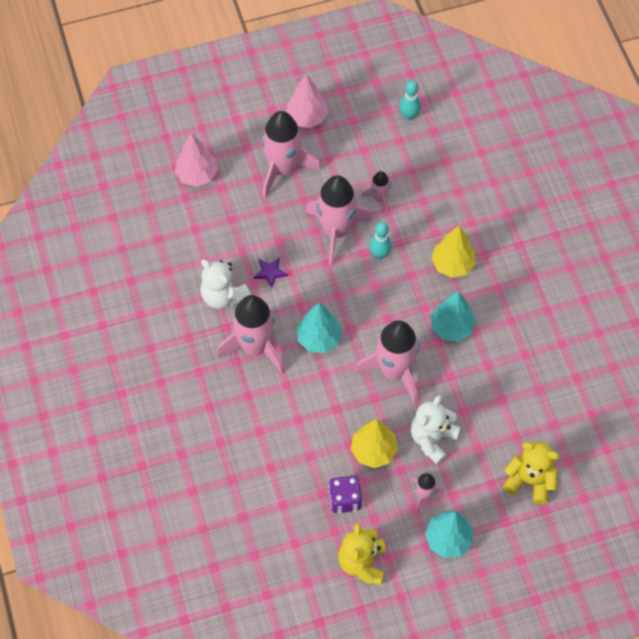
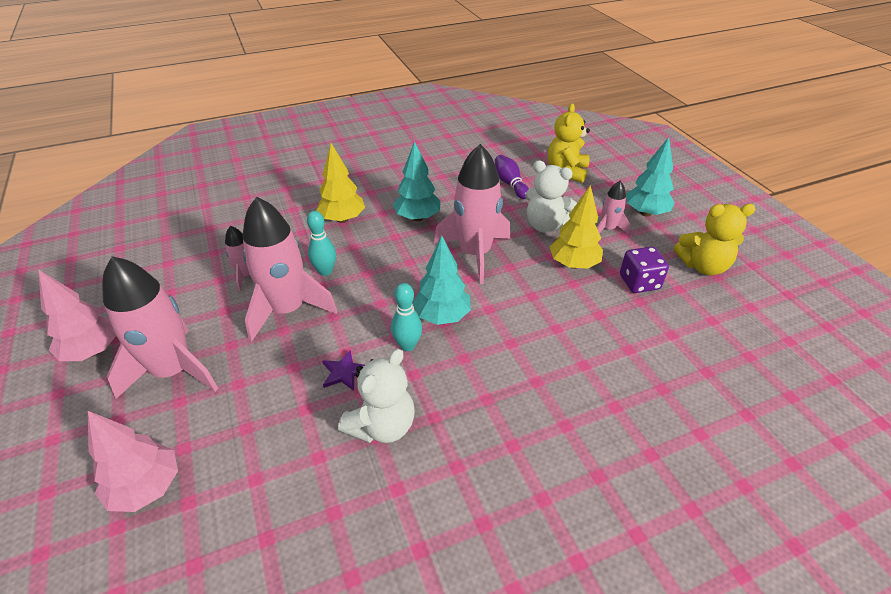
camera: 95 degrees left, 20 degrees down
pink rocket [216,295,285,374] -> none
turquoise bowling pin [399,80,421,121] -> turquoise bowling pin moved to [391,283,422,351]
none -> purple bowling pin [495,155,529,199]

